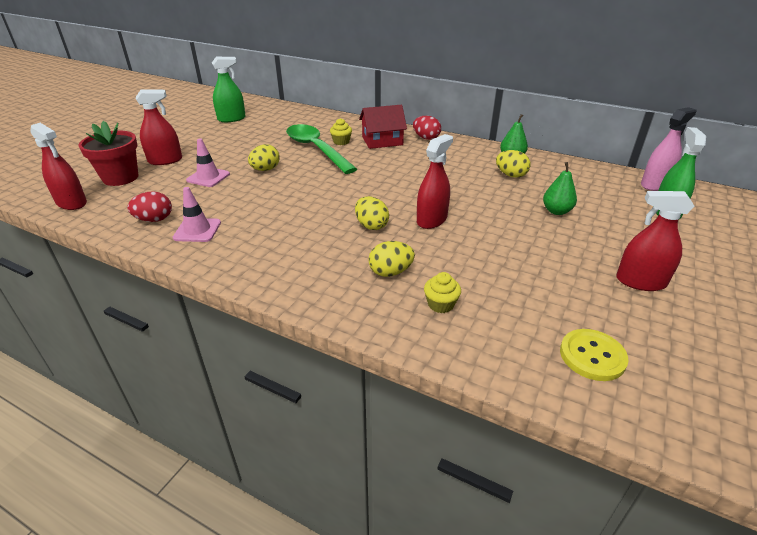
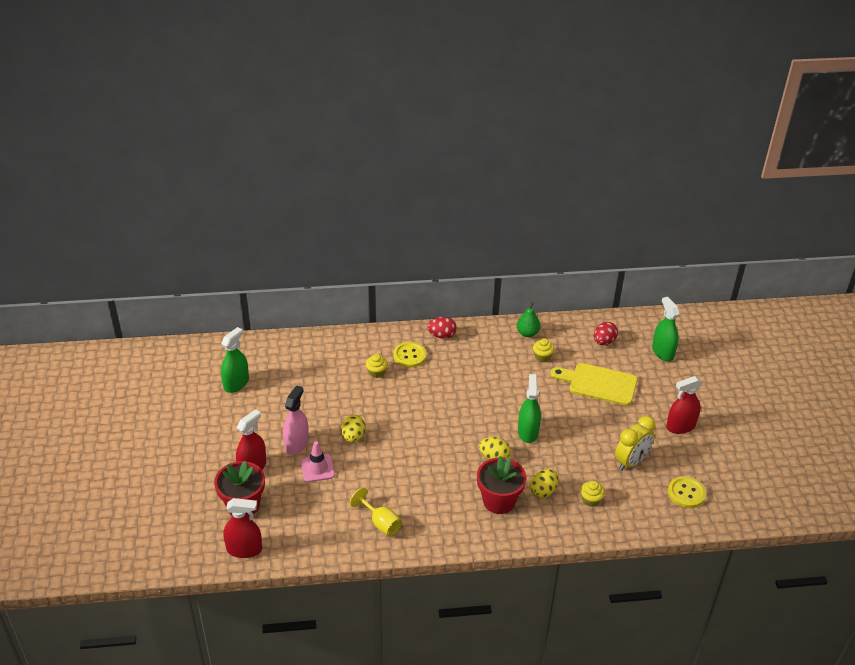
camera: 35 degrees left, 5 degrees up
red egg [127,191,172,222] -> red egg moved to [594,322,618,345]
pink traffic cone [173,187,221,242] -> yellow goblet [350,488,402,536]
green spoon [286,124,357,174] -> none
red house [359,105,407,149] -> yellow button [393,342,427,368]
red spray bottle [417,134,453,229] -> green spray bottle [518,374,541,443]
yellow egg [496,150,530,178] -> yellow cupcake [533,338,555,362]
green pear [543,162,577,215] -> yellow cutting board [551,363,638,406]
pink spray bottle [641,107,697,191] -> pink spray bottle moved to [283,385,309,455]
none -> red flower pot [477,456,526,514]
none -> yellow clock [615,416,655,471]

